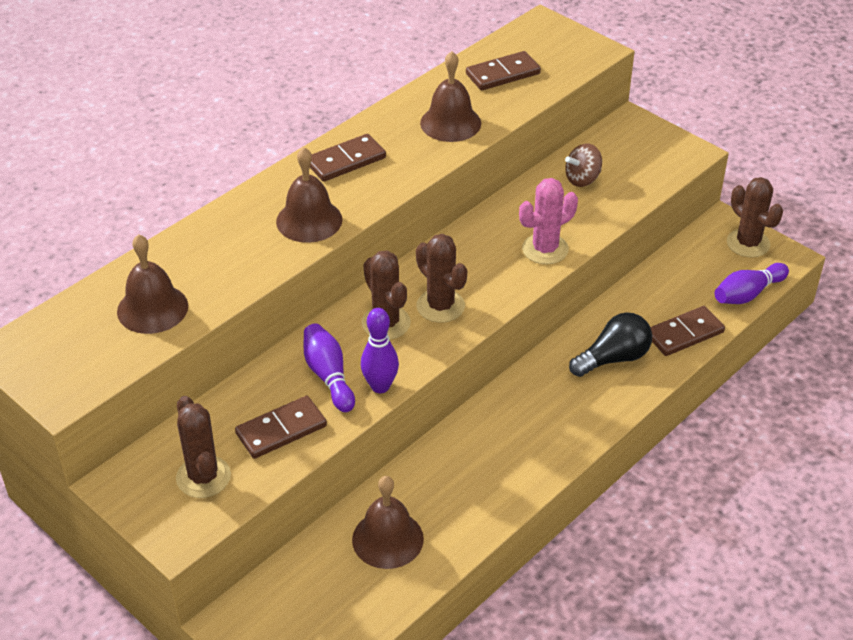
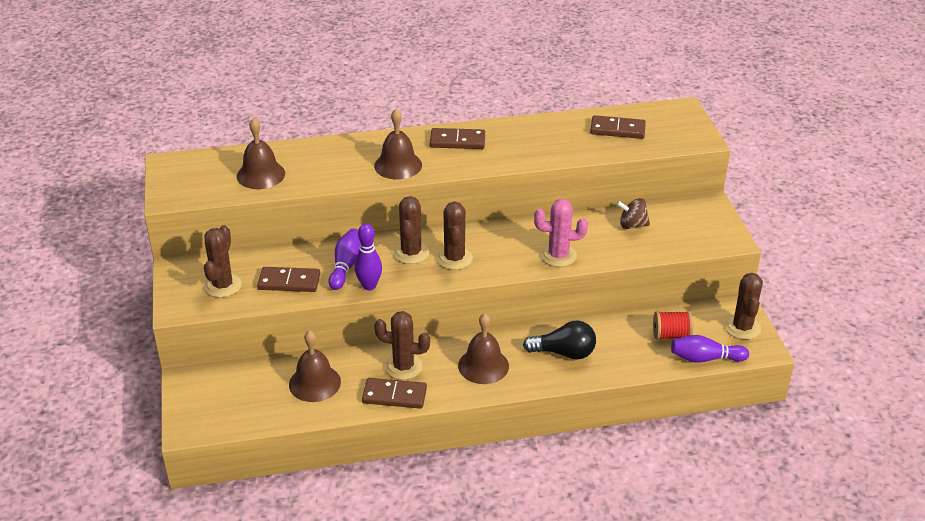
camera: 35 degrees right, 5 degrees down
brown bell [420,51,481,142] -> brown bell moved to [458,313,509,384]
brown domino [650,306,725,356] -> brown domino moved to [362,378,427,409]
none -> brown cactus [374,311,430,380]
none -> red spool [653,311,693,340]

